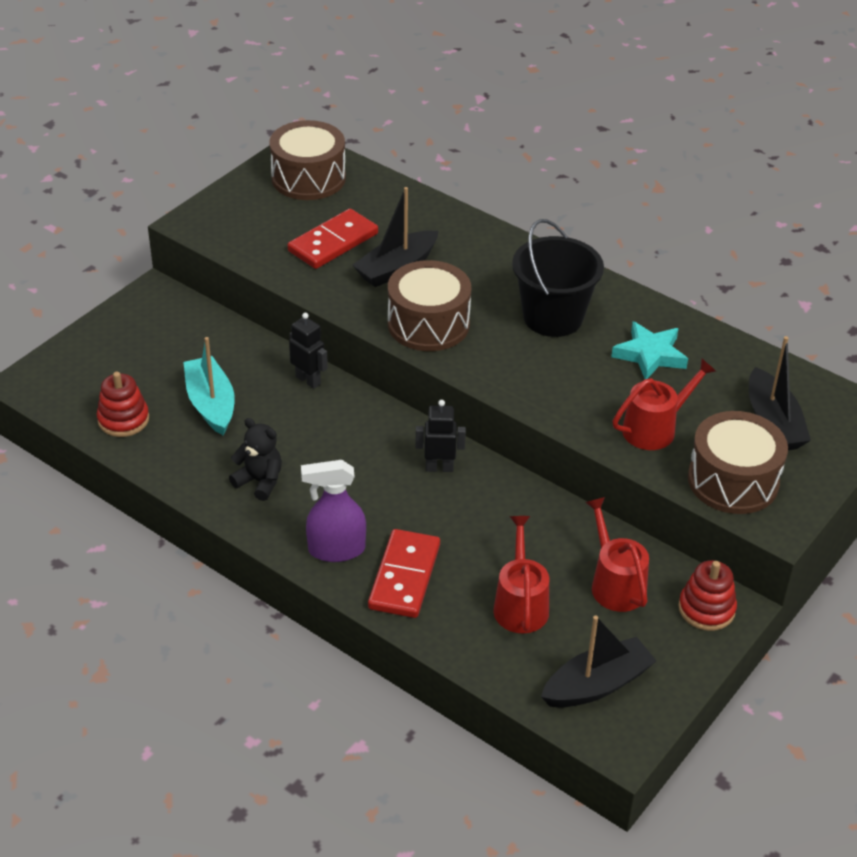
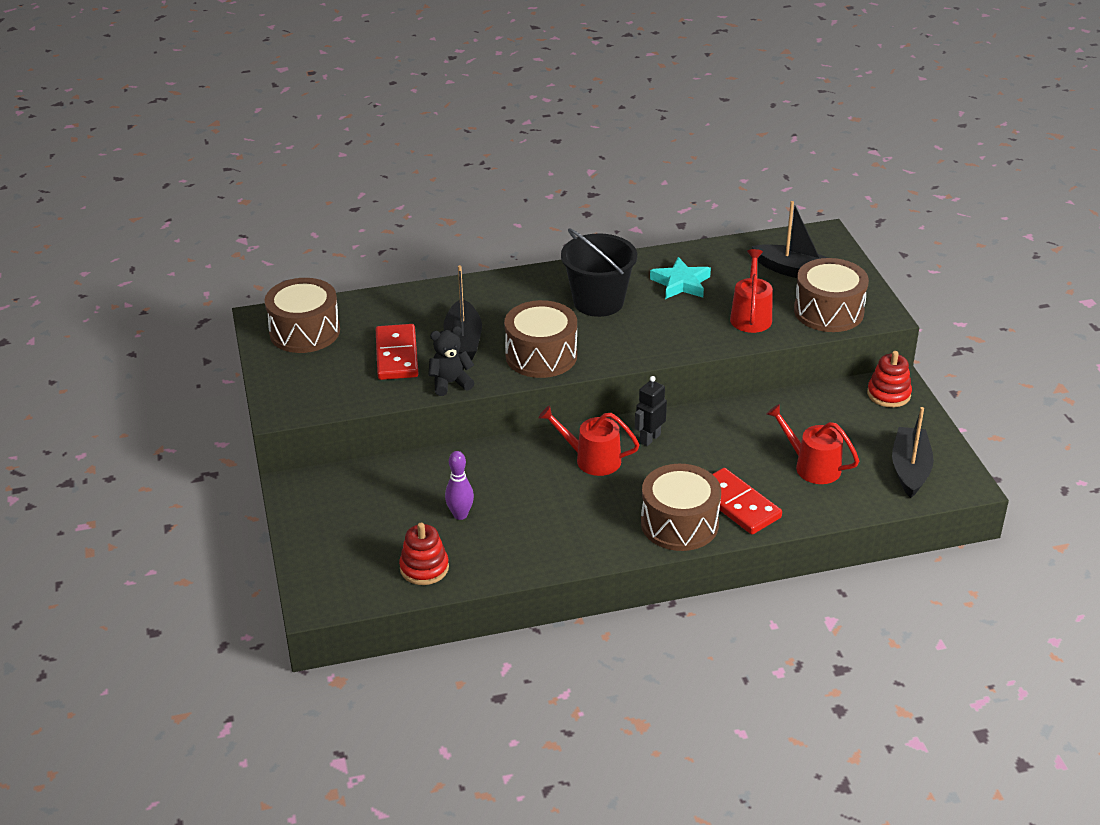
camera: 50 degrees left, 5 degrees down
turquoise boat [183,337,235,435] -> purple bowling pin [445,451,474,520]
black teddy bear [229,418,282,501] -> black teddy bear moved to [428,326,474,396]
black robot [289,313,328,389] -> none
purple spray bottle [301,460,366,562] -> brown drum [641,464,721,551]
red watering can [585,497,649,612] -> red watering can moved to [539,405,640,476]

